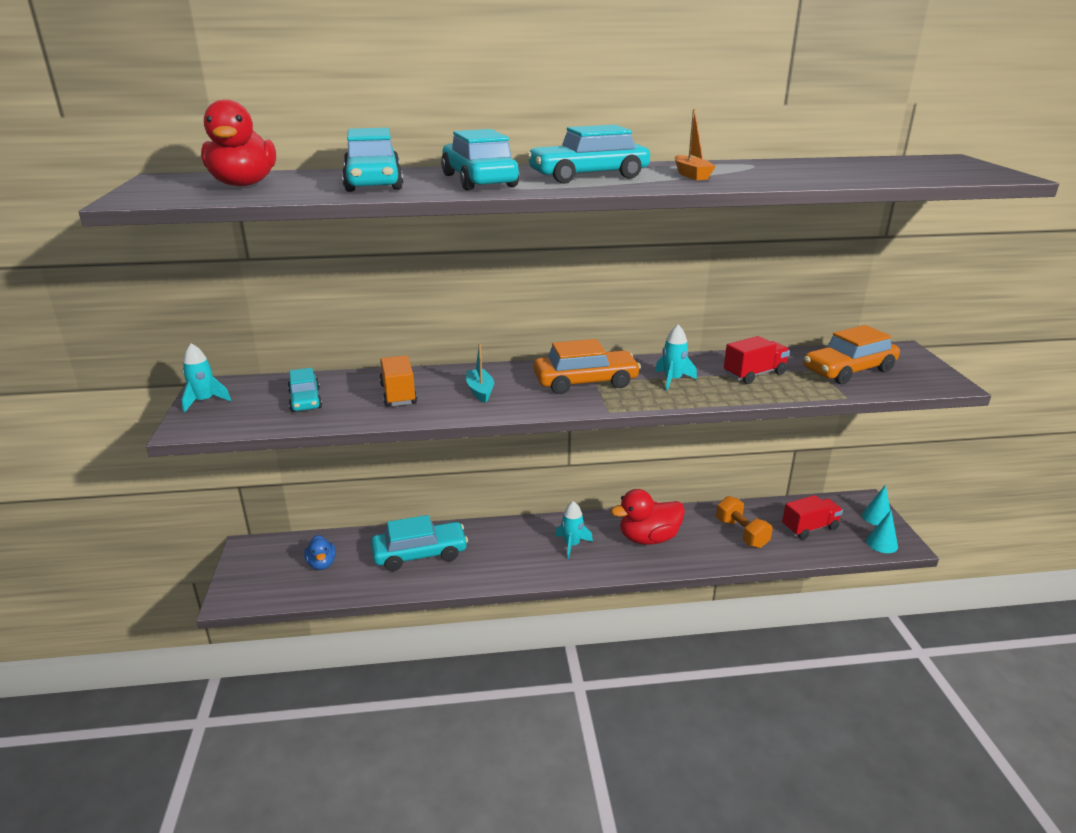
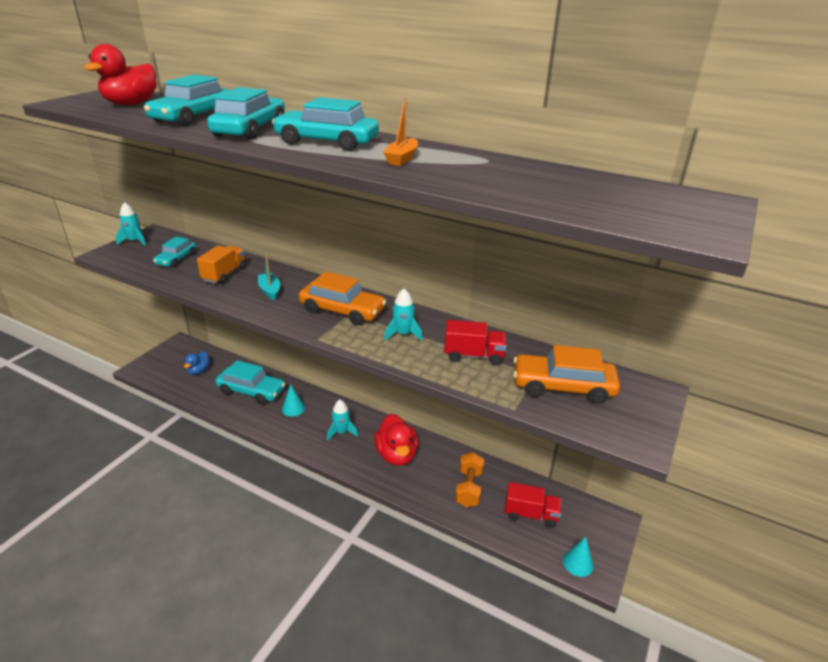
camera: 35 degrees right, 5 degrees up
turquoise boat [466,343,494,403] -> turquoise boat turned 45 degrees counterclockwise [258,255,280,300]
red duck [611,489,685,545] -> red duck turned 120 degrees counterclockwise [374,414,418,466]
turquoise cone [862,485,890,526] -> turquoise cone moved to [282,384,305,417]

